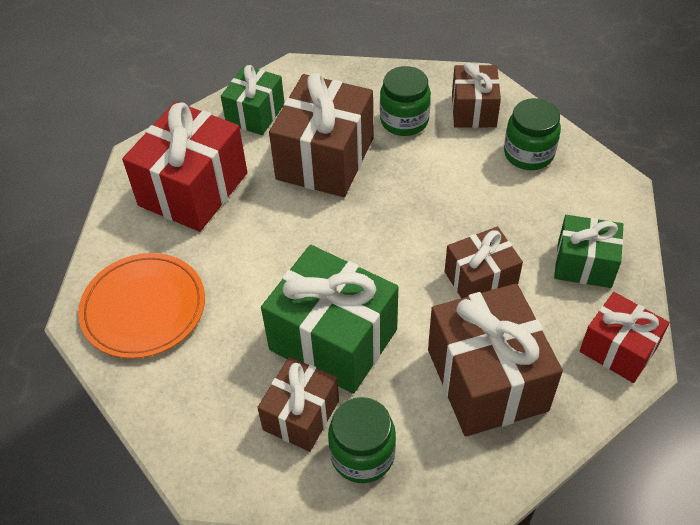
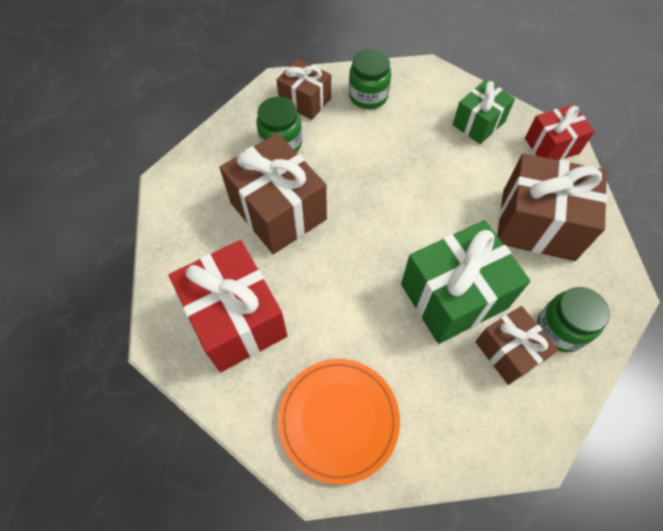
camera: 60 degrees left, 10 degrees up
green gift [221,65,284,135] -> none
brown gift [445,227,523,298] -> none

